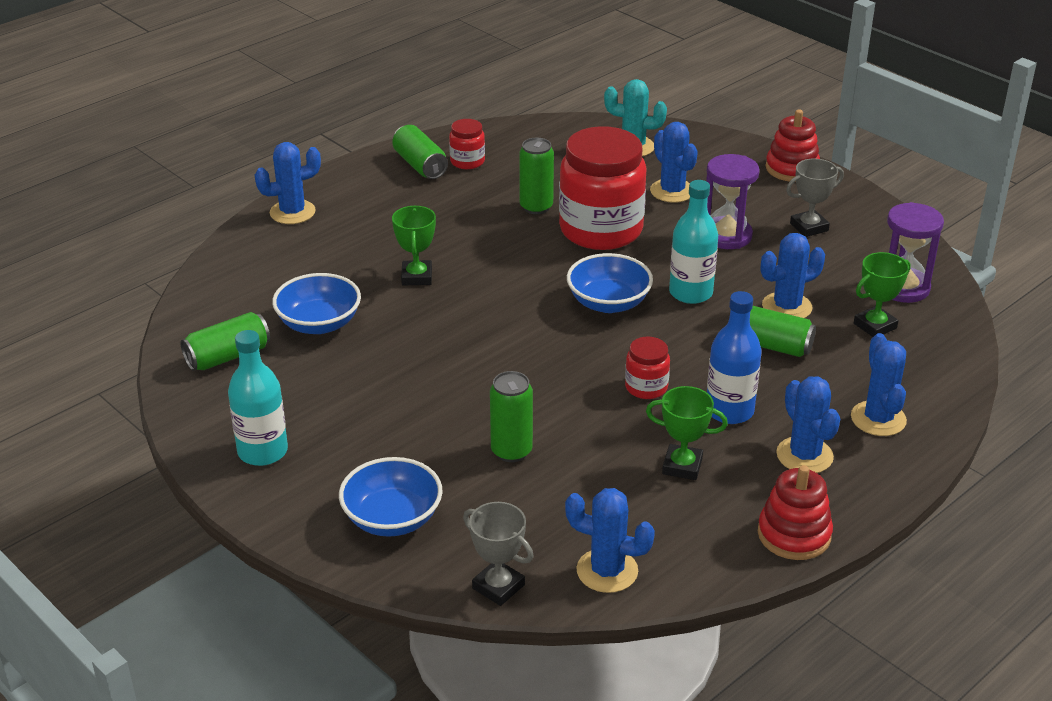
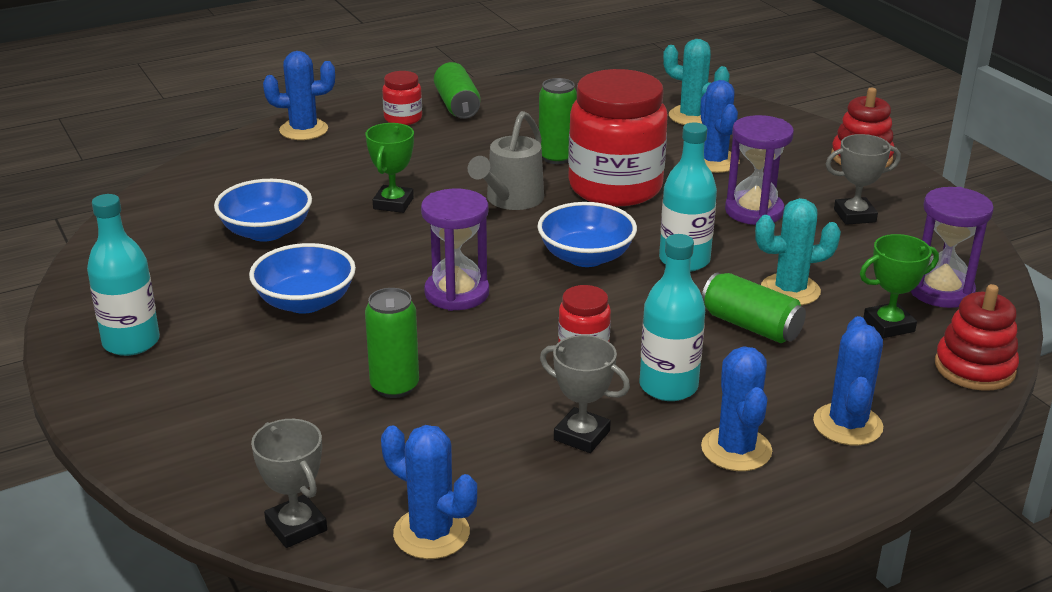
camera: 15 degrees right, 5 degrees down
green can [181,312,270,371] -> none
blue bowl [339,457,443,537] -> blue bowl moved to [249,243,356,314]
red jar [449,119,485,169] -> red jar moved to [382,71,422,125]
green trophy [646,386,728,480] -> grey trophy [540,335,630,453]
blue bottle [707,291,762,424] -> turquoise bottle [640,234,705,401]
red stacking toy [758,465,833,560] -> red stacking toy moved to [935,284,1019,391]
blue cactus [761,233,825,318] -> turquoise cactus [755,198,841,305]
none -> purple hourglass [421,188,489,311]
none -> grey watering can [468,111,544,210]

